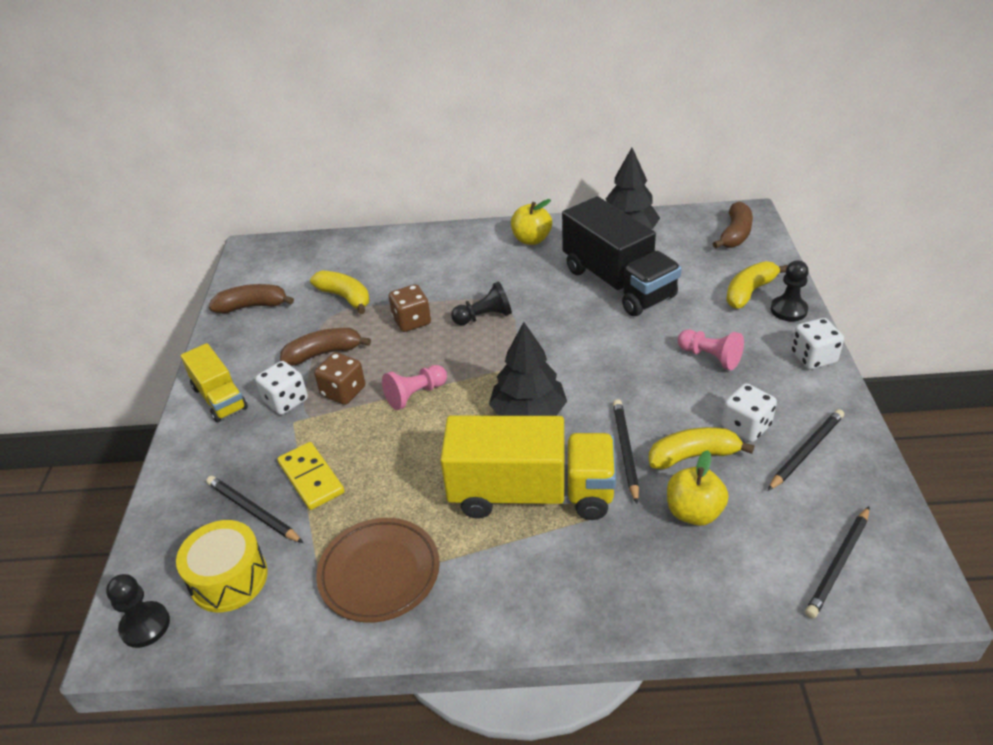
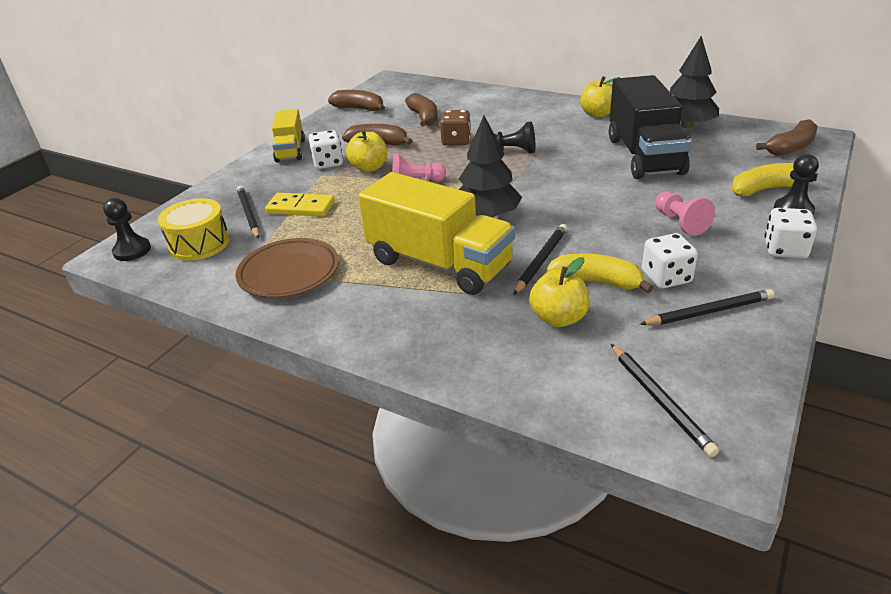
camera: 30 degrees right, 5 degrees down
yellow domino [277,442,344,510] -> yellow domino turned 75 degrees counterclockwise [265,193,335,216]
yellow banana [310,270,370,314] -> brown banana [405,93,438,126]
brown dice [314,352,365,405] -> yellow apple [346,129,387,172]
black pencil [805,507,869,618] -> black pencil turned 90 degrees counterclockwise [611,344,719,457]

